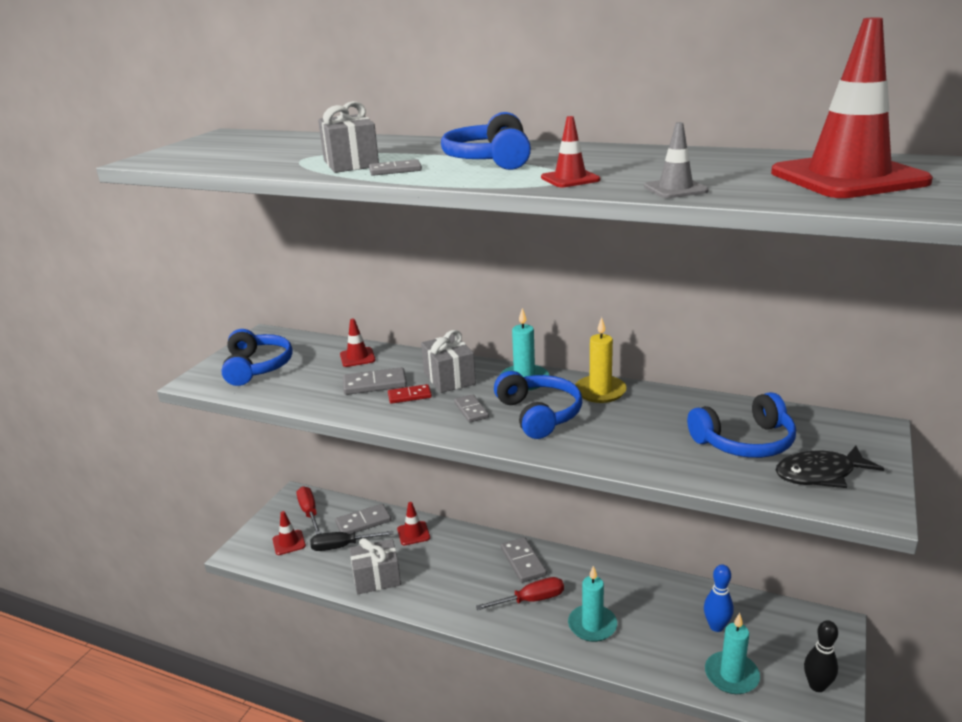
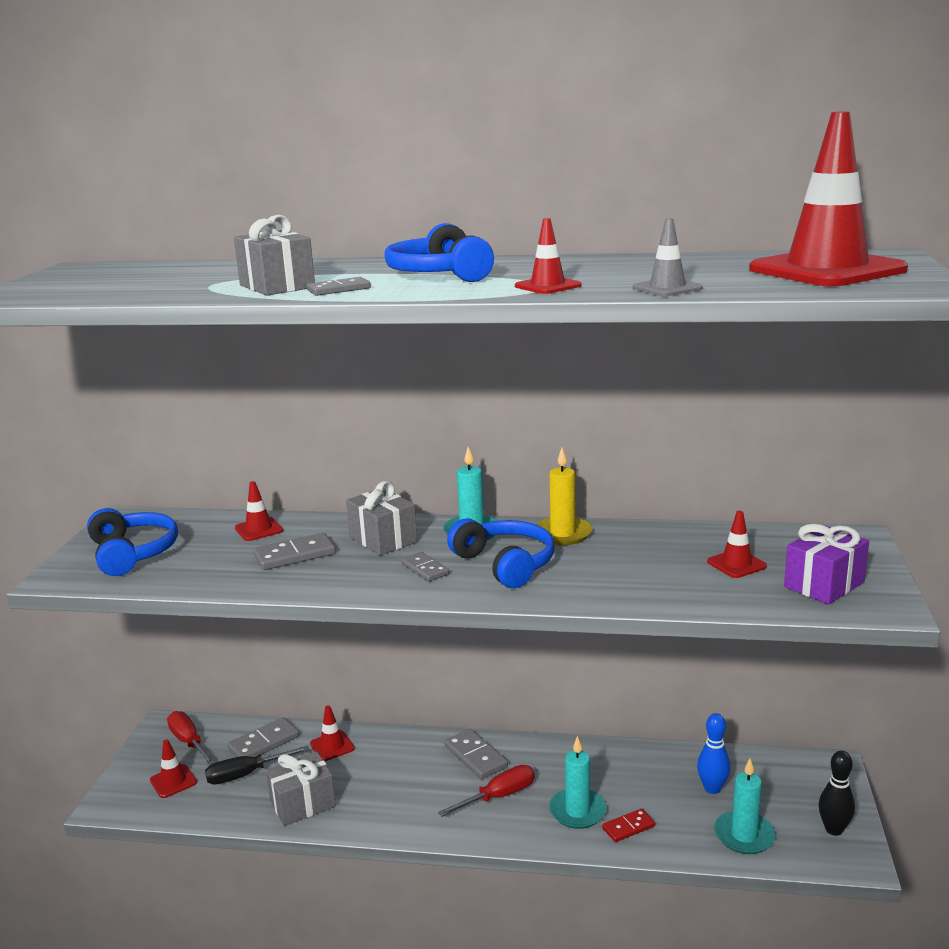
camera: 15 degrees left, 5 degrees down
red domino [388,384,432,404] -> red domino moved to [602,809,655,842]
blue headphones [687,392,796,458] -> red traffic cone [707,511,767,578]
black fish [776,446,884,488] -> purple gift [784,524,869,604]

